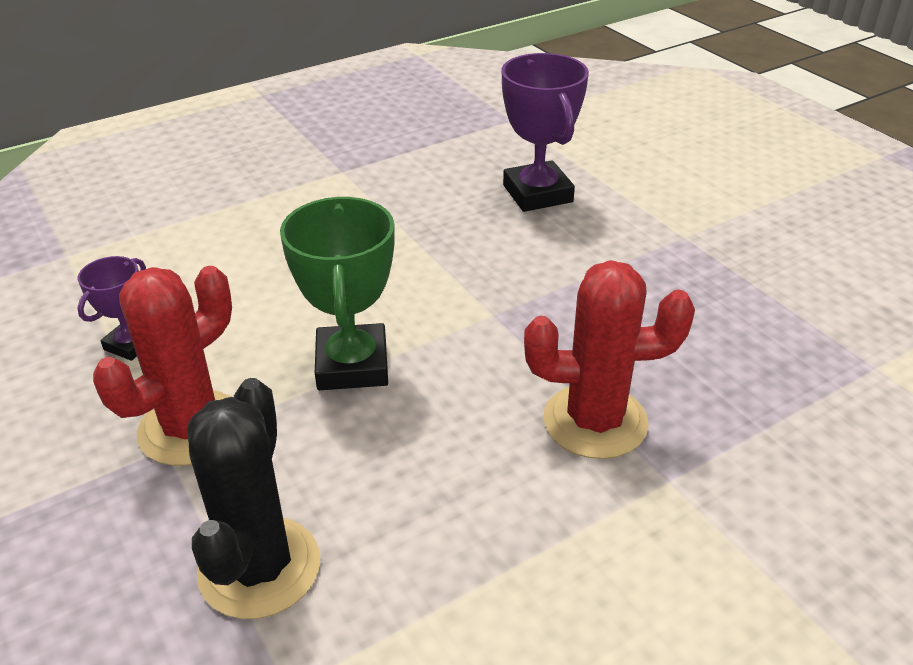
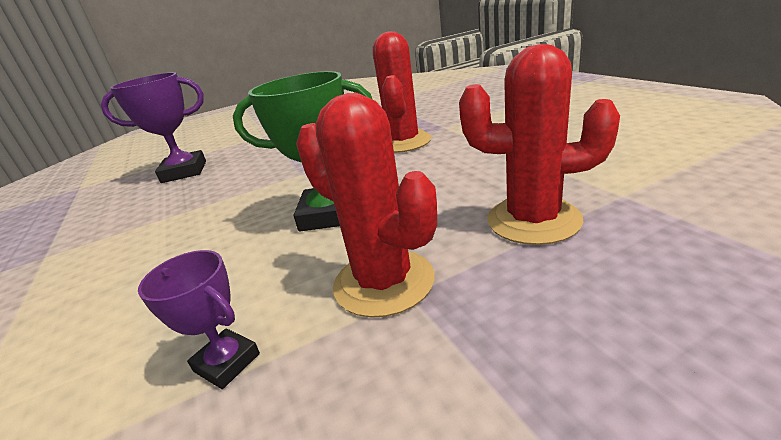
camera: 80 degrees left, 10 degrees down
black cactus [187,378,320,619] -> red cactus [459,44,620,245]

